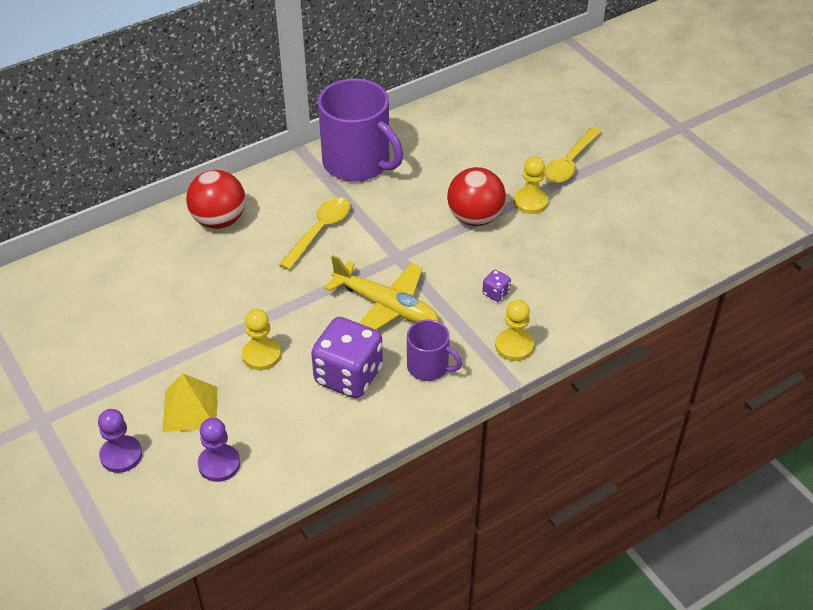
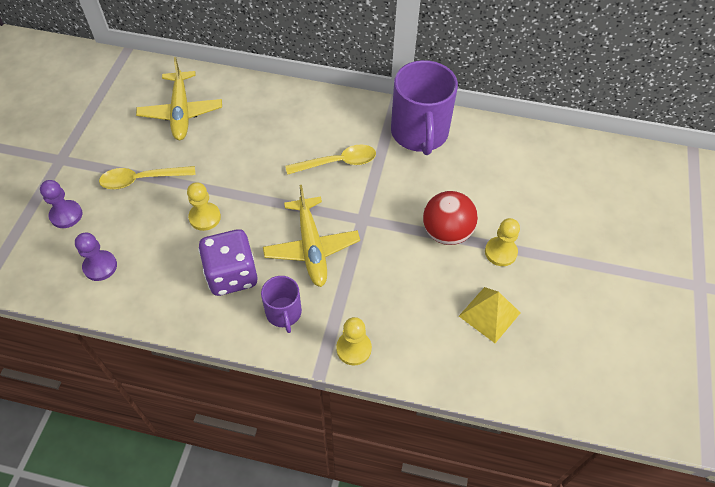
camera: 45 degrees right, 10 degrees up
yellow pyramid [162,373,218,432] -> yellow pyramid moved to [459,287,520,343]
red ball [186,170,246,229] -> none
purple dice [482,270,511,302] -> none
yellow spoon [544,127,602,183] -> yellow spoon moved to [99,166,196,189]
none -> yellow plane [136,57,222,140]

